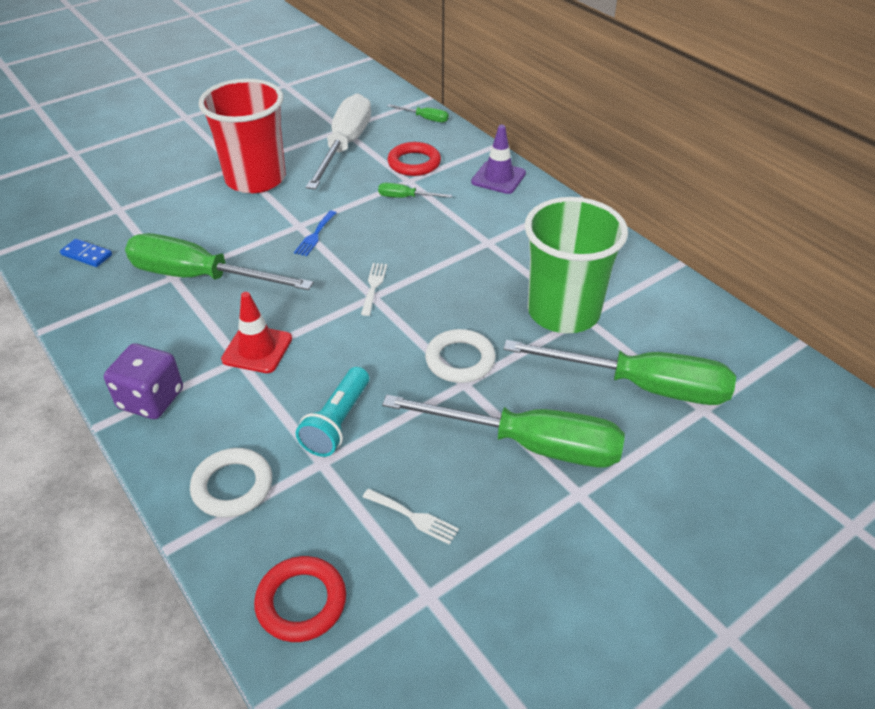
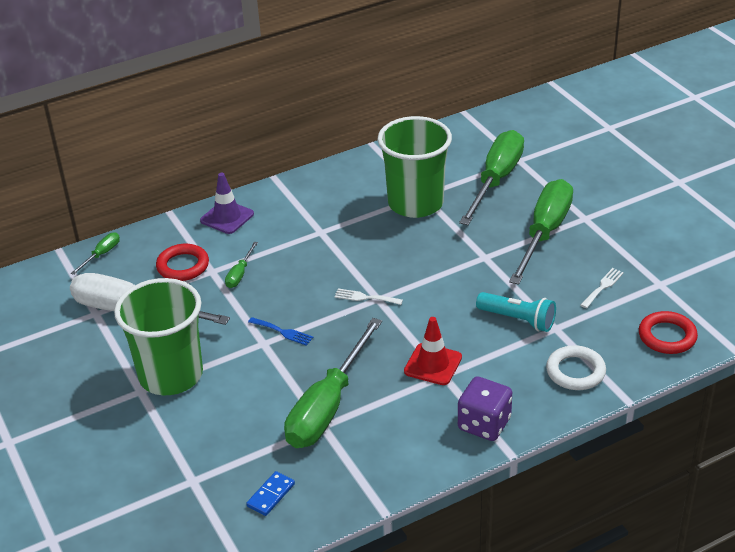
camera: 80 degrees left, 5 degrees down
red cup [199,79,286,193] -> green cup [114,278,203,395]
white ring [425,329,496,383] -> none

